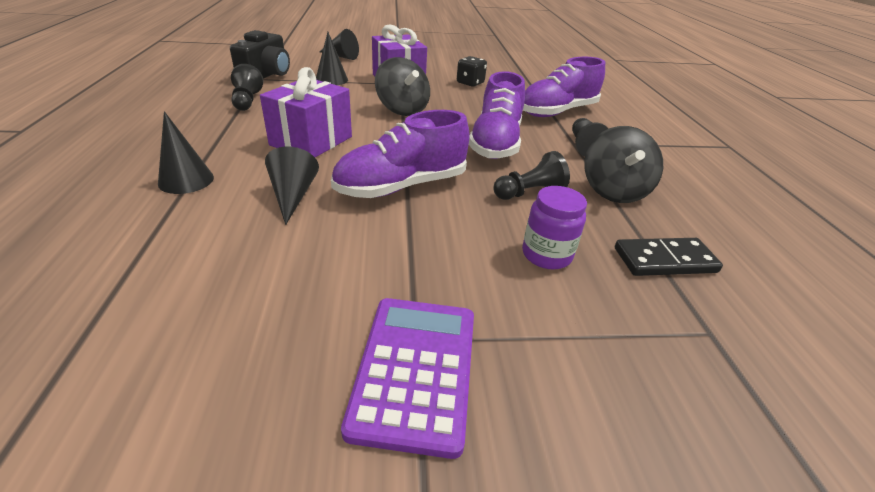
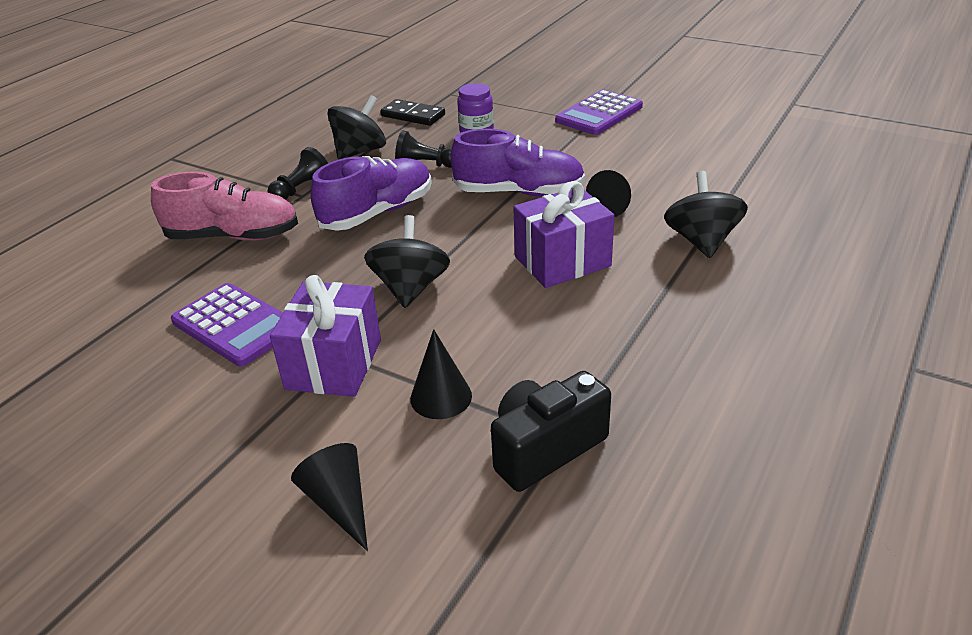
camera: 140 degrees left, 0 degrees up
black cone [158,111,214,194] -> black spinning top [664,171,748,258]
black pawn [231,64,263,111] -> none
black dice [457,56,487,87] -> purple calculator [171,283,283,367]
purple shoe [523,57,605,117] -> pink shoe [151,172,298,241]

